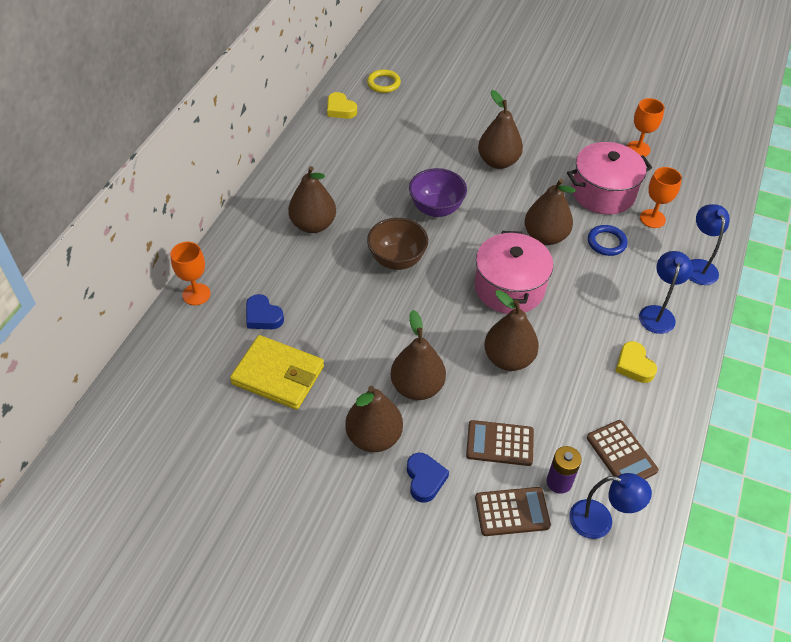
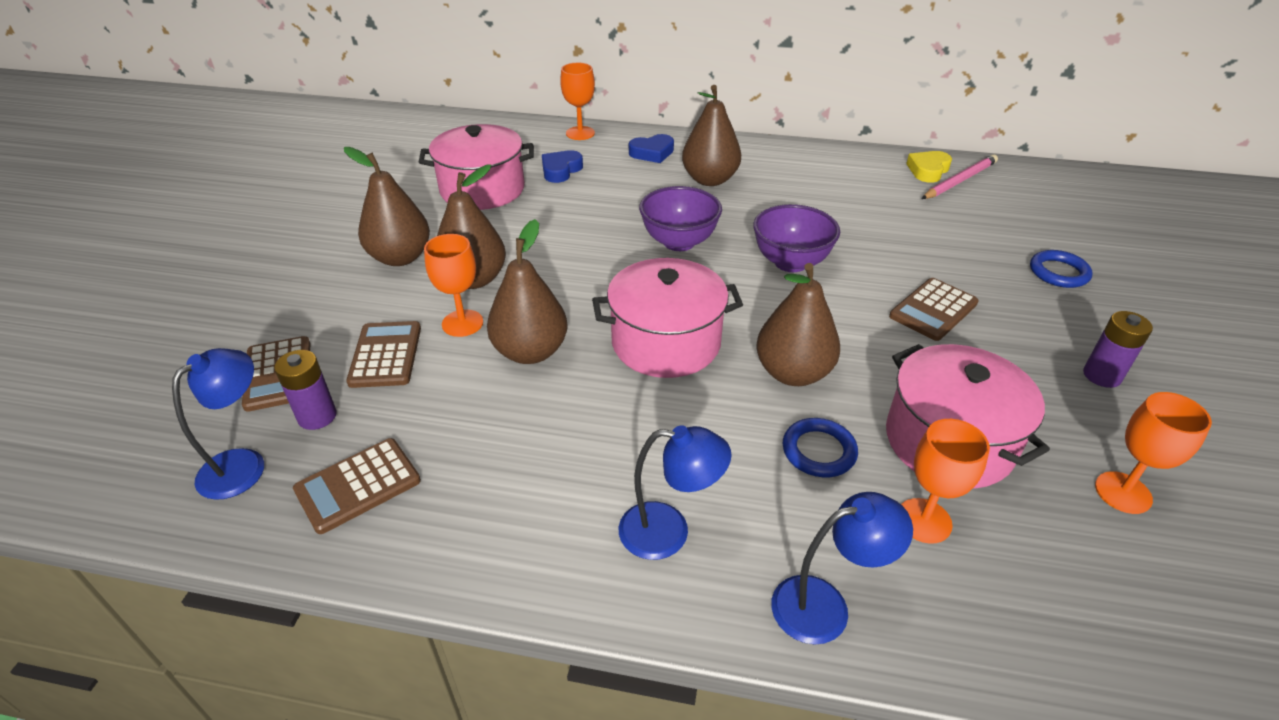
camera: 80 degrees right, 10 degrees down
yellow wallet [230,335,324,410] -> pink pot [419,124,534,210]
yellow ring [367,69,401,93] -> none
brown bowl [367,218,428,270] -> purple bowl [639,186,722,251]
blue heart [407,453,449,503] -> blue heart moved to [629,134,674,163]
brown pear [478,90,523,169] -> brown calculator [889,278,979,341]
blue lamp [569,473,652,539] -> blue lamp turned 150 degrees counterclockwise [172,348,264,500]
yellow heart [615,341,657,383] -> none
none -> orange goblet [424,234,483,337]
none -> pink pencil [922,154,998,199]
none -> blue ring [1030,250,1092,288]
none -> purple battery [1083,311,1153,388]

